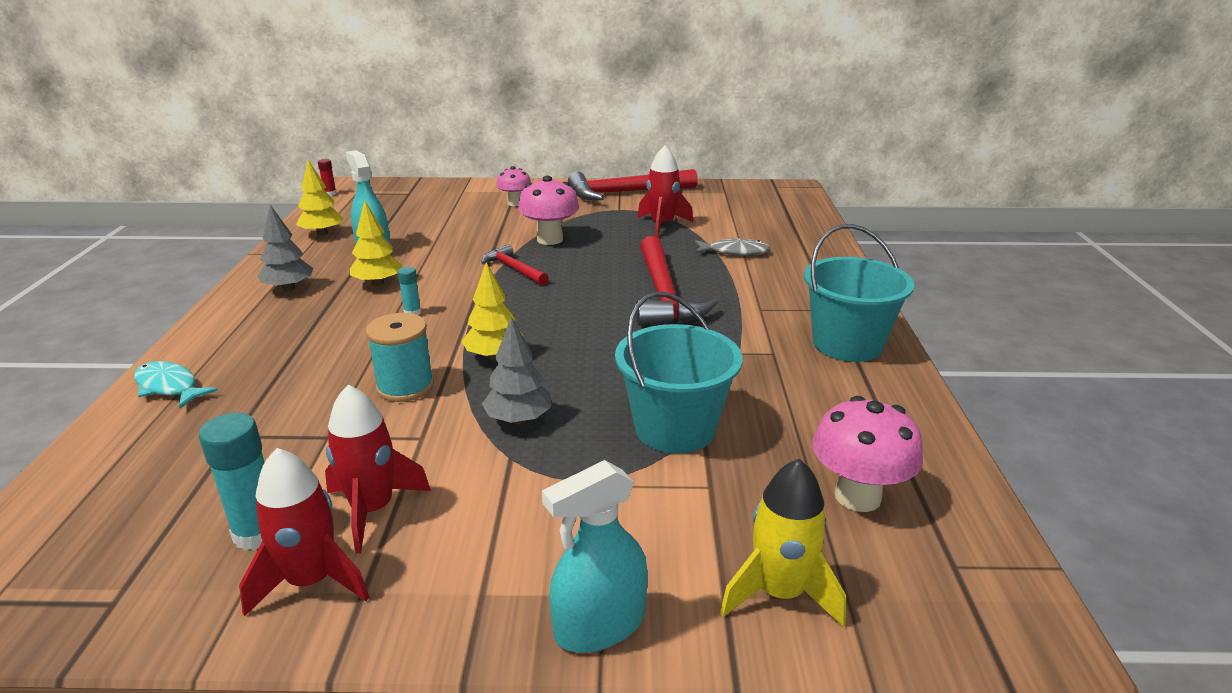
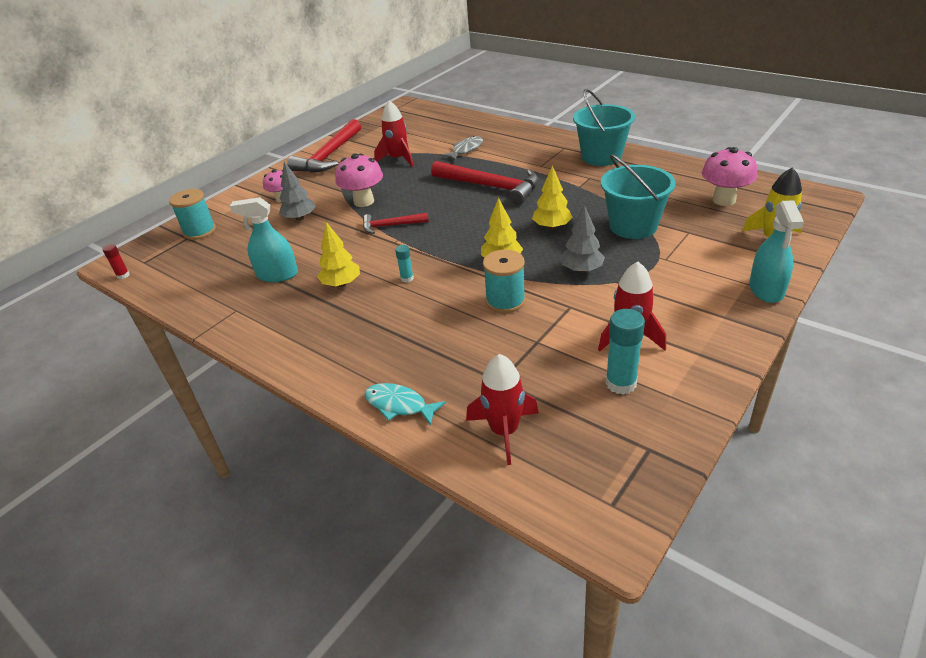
camera: 50 degrees left, 10 degrees up
turquoise fish [134,361,218,409] -> turquoise fish turned 45 degrees clockwise [364,383,446,425]
red rocket [239,448,369,617] -> red rocket moved to [466,354,539,465]
grey tree [258,205,313,291] -> grey tree moved to [279,162,316,221]
yellow tree [296,160,344,236] -> yellow tree moved to [532,165,573,229]
none -> turquoise spool [169,189,216,240]

